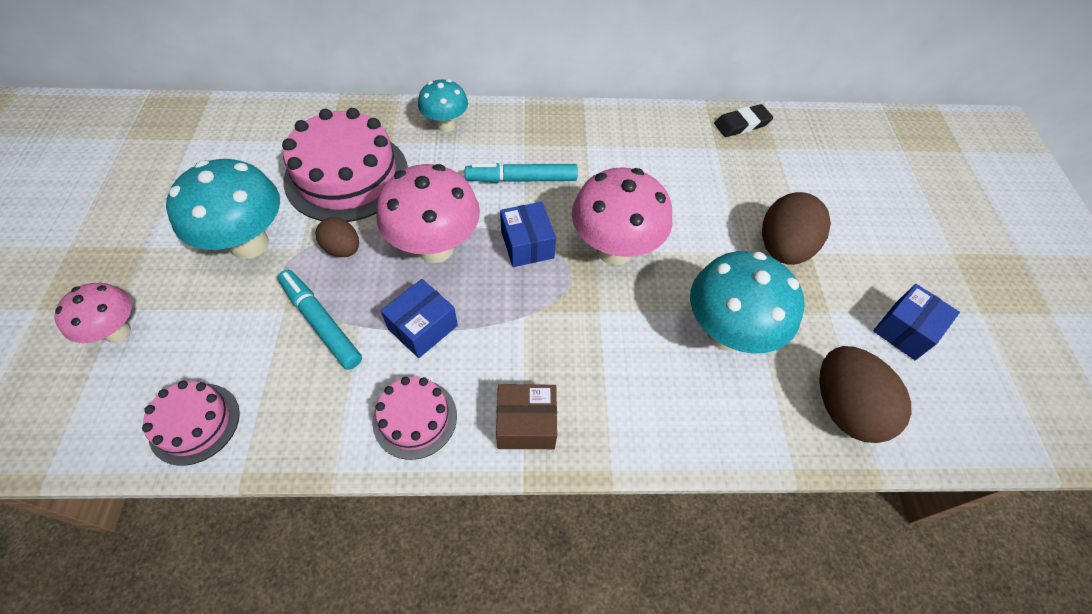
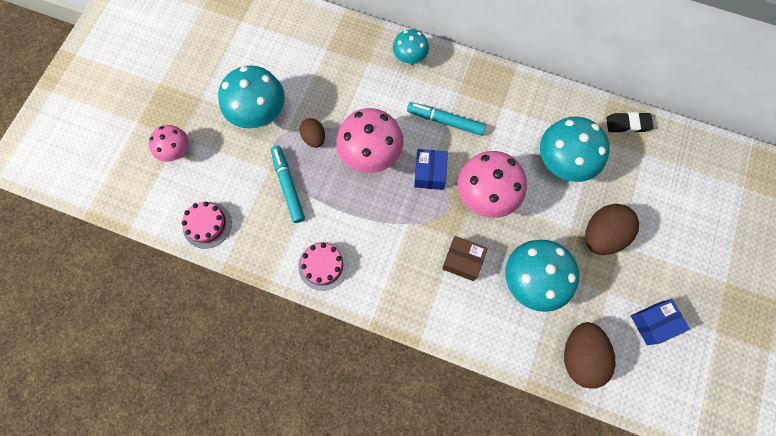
camera: 25 degrees right, 15 degrees up
pink cake [282,108,408,222] -> none
blue box [381,279,458,358] -> none
brown box [496,384,557,449] -> brown box moved to [442,236,488,281]
none -> turquoise mushroom [540,116,610,182]

